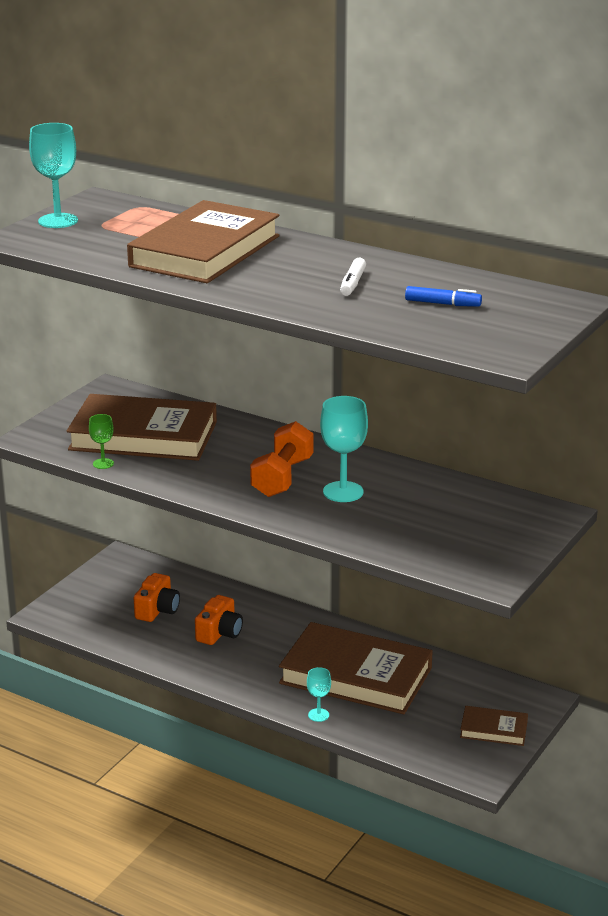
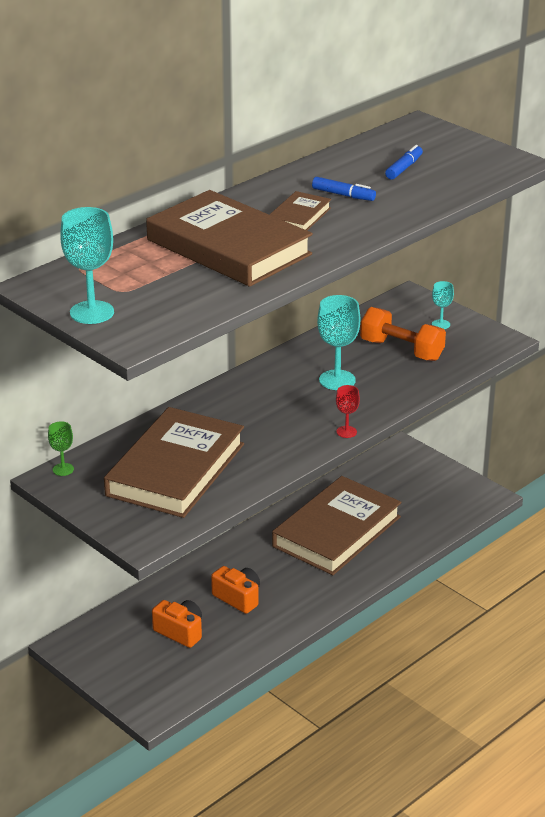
camera: 75 degrees left, 5 degrees up
green goblet [89,414,114,469] -> green goblet moved to [48,421,74,476]
orange dumbbell [250,421,314,497] -> orange dumbbell moved to [360,307,446,361]
turquoise goblet [307,667,331,722] -> turquoise goblet moved to [432,281,454,329]
white marker [340,258,366,296] -> blue marker [312,177,376,201]
brown book [460,706,528,746] -> brown book moved to [269,191,331,230]
none -> red goblet [336,385,360,438]

